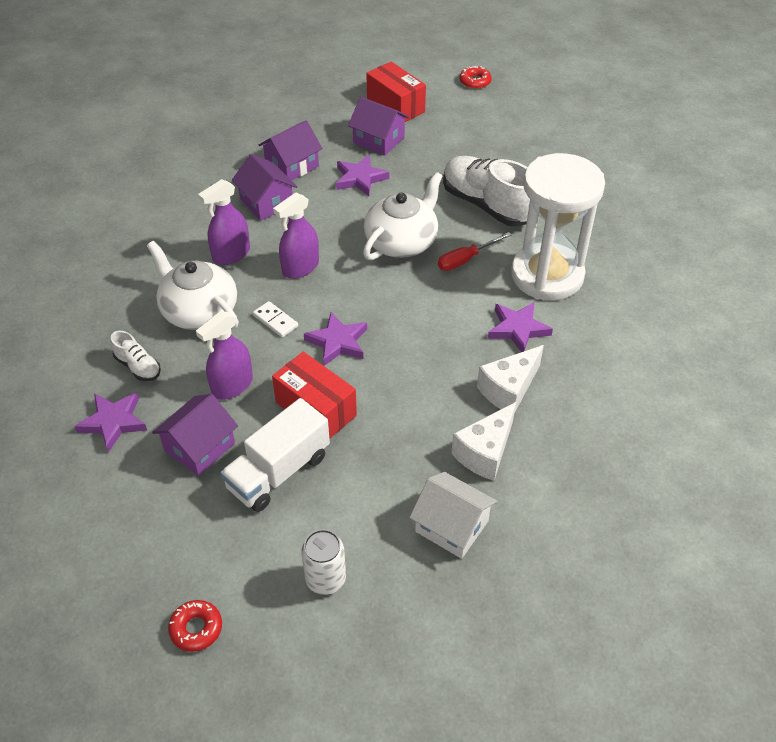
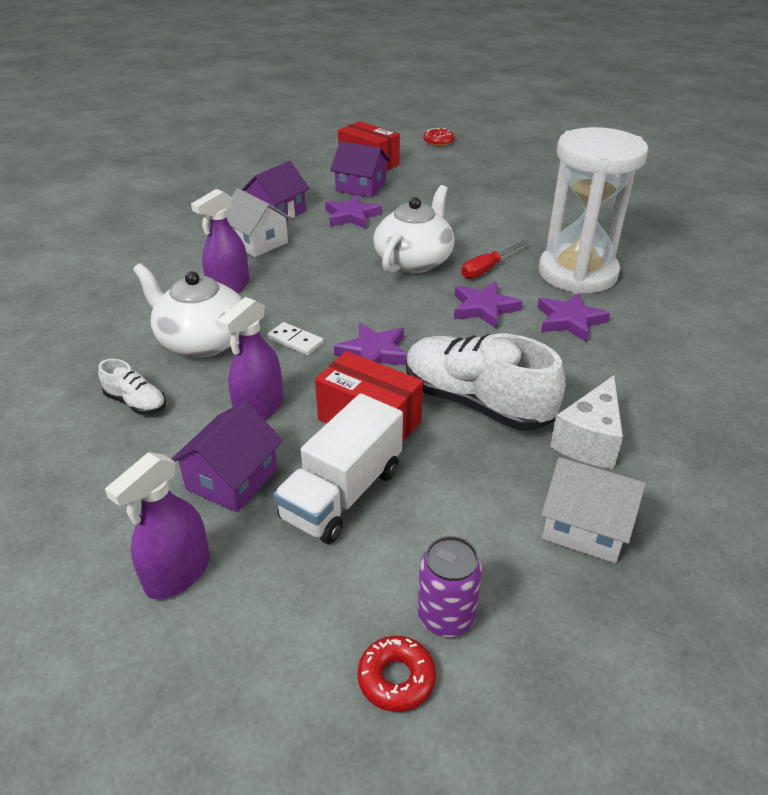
camera: 10 degrees left, 10 degrees down
purple star [74,392,147,452] -> purple star moved to [454,281,523,329]
red donut [168,600,222,652] -> red donut moved to [358,636,436,712]
purple house [232,154,297,221] -> white house [227,188,292,257]
purple spray bottle [273,192,319,279] -> purple spray bottle moved to [105,452,210,600]
white can [301,529,346,595] -> purple can [418,536,482,637]
white shoe [443,156,530,227] -> white shoe moved to [406,334,566,431]
white cheese [477,345,544,413] -> none

